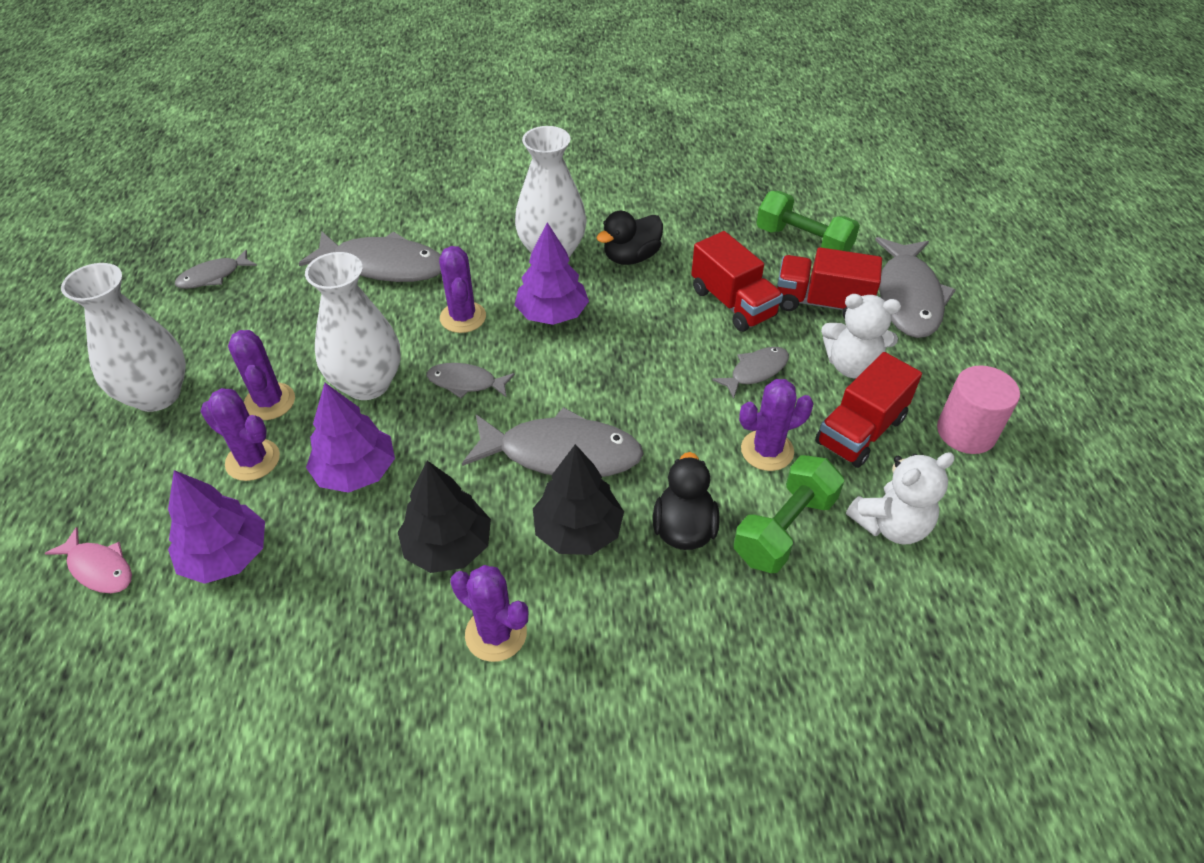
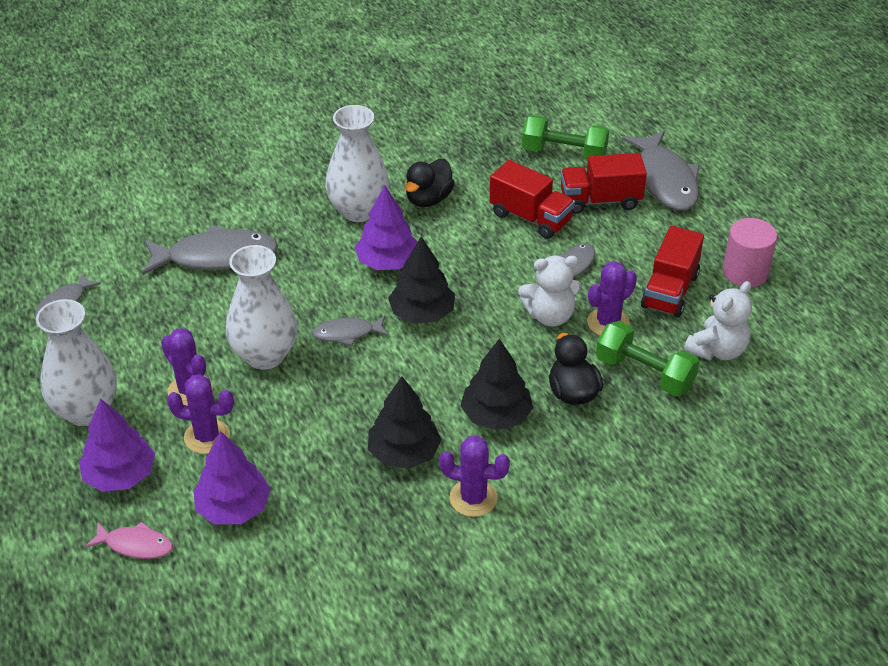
camera: 20 degrees left, 5 degrees down
purple tree [306,383,395,493] -> purple tree moved to [79,399,155,492]
purple cactus [439,246,486,333] -> none
grey fish [462,407,644,477] -> none
green dumbbell [733,455,844,573] -> green dumbbell turned 75 degrees counterclockwise [596,321,700,396]
white teddy bear [821,294,901,378] -> white teddy bear moved to [518,255,582,327]
none -> black tree [388,237,455,323]

